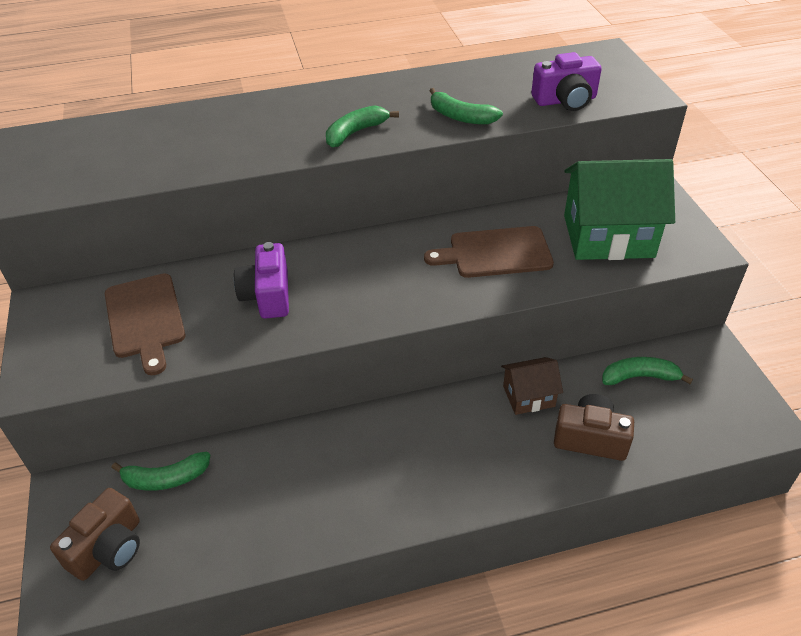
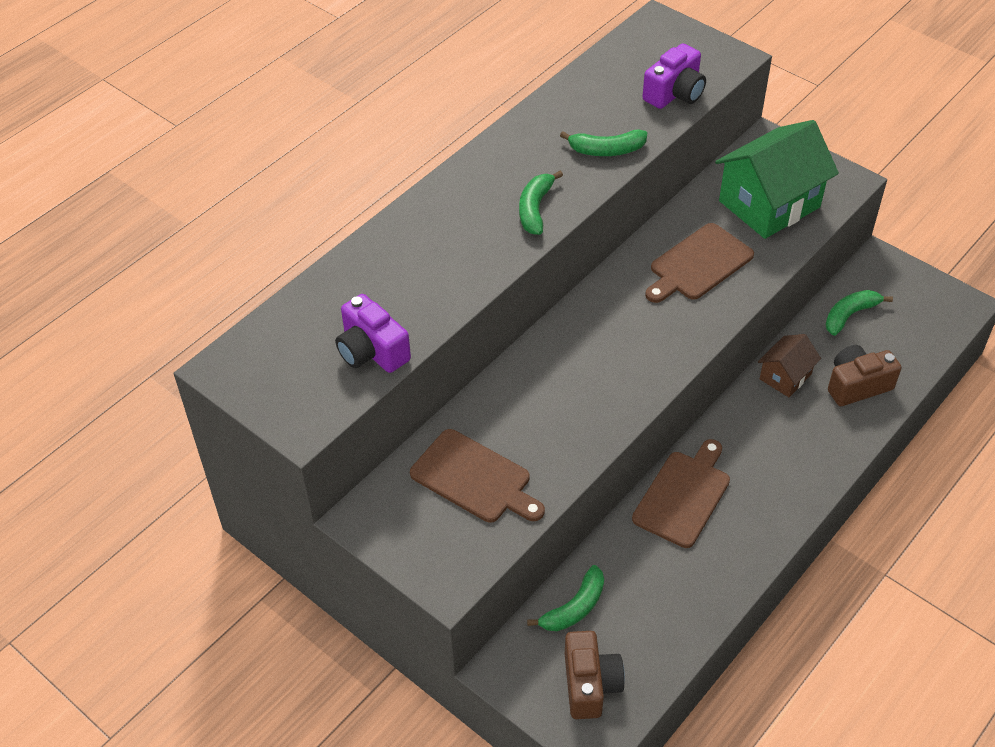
camera: 35 degrees left, 5 degrees up
purple camera [234,242,289,319] -> purple camera moved to [335,294,411,373]
none -> brown cutting board [632,439,730,548]

